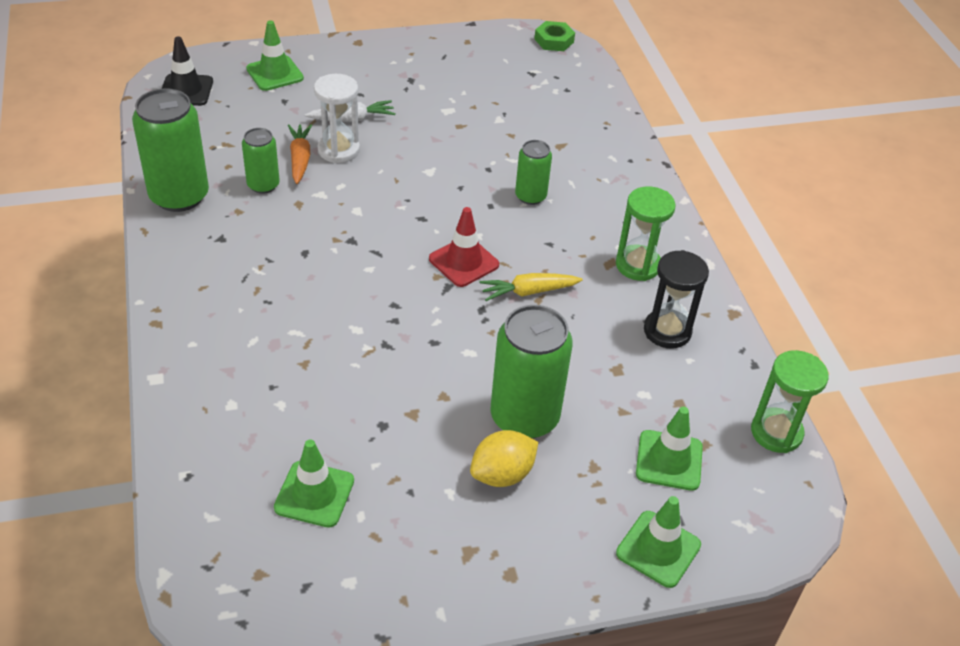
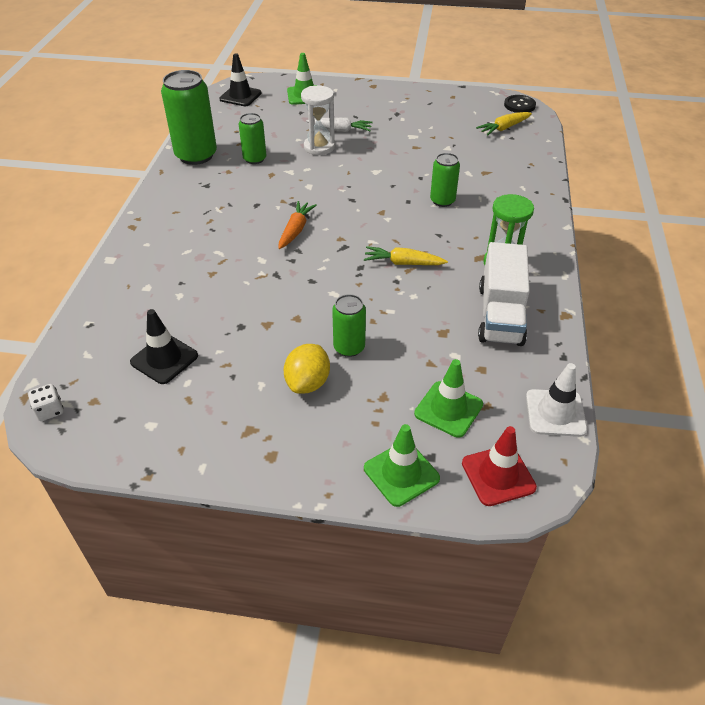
camera: 25 degrees right, 0 degrees up
green traffic cone [274,439,354,528] -> black traffic cone [130,309,198,384]
orange carrot [288,124,312,184] -> orange carrot moved to [279,201,317,249]
red traffic cone [429,207,499,287] -> red traffic cone moved to [462,426,537,506]
yellow lemon [470,430,538,487] -> yellow lemon turned 60 degrees counterclockwise [284,344,330,394]
green can [490,305,573,439] -> green can [332,294,366,357], size x0.55
green nut [534,21,575,51] -> black button [504,95,536,113]
black hourglass [644,250,709,348] -> white truck [478,242,530,346]
green hourglass [751,350,829,453] -> white traffic cone [526,363,587,437]
none -> white dice [28,384,64,421]
none -> yellow carrot [476,112,532,136]

